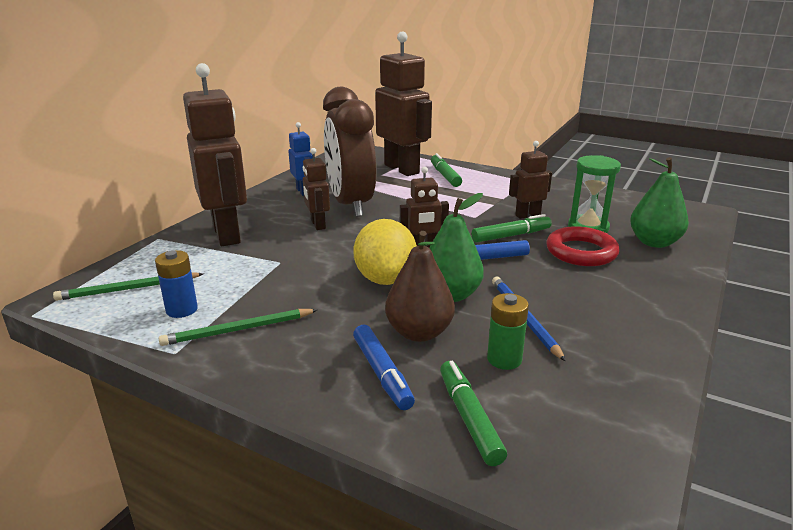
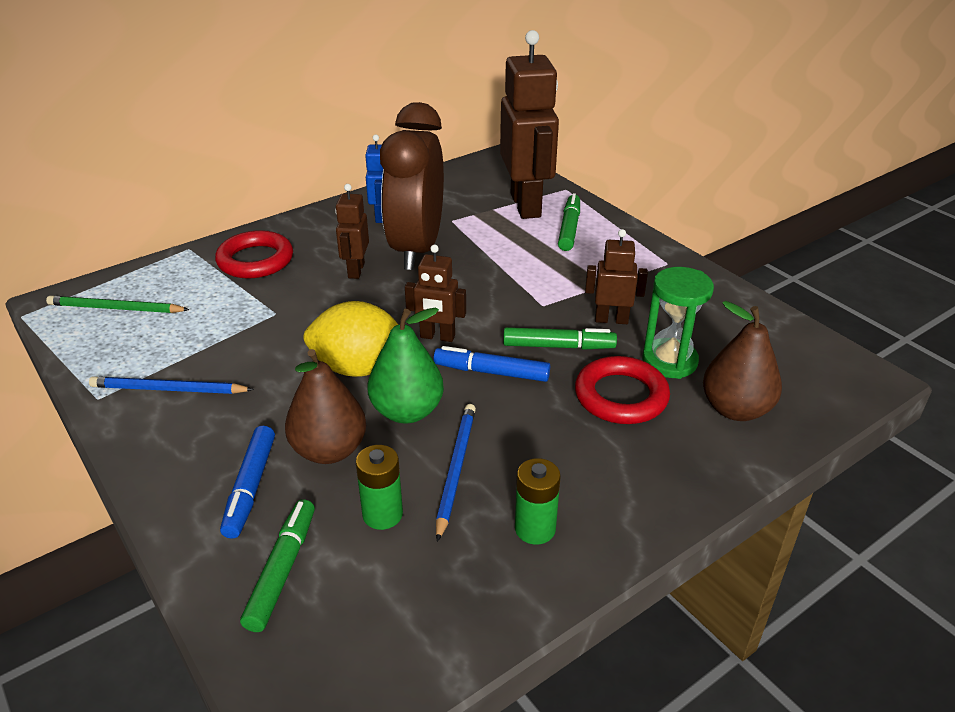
camera: 25 degrees right, 10 degrees up
blue battery [155,250,198,318] -> none
green pencil [159,309,317,346] -> blue pencil [89,376,254,394]
brown robot [183,63,247,246] -> red ring [215,230,293,278]
yellow lemon [353,219,417,285] -> yellow lemon turned 75 degrees clockwise [303,301,399,377]
green pear [630,157,689,248] -> brown pear [703,301,782,421]
none -> green battery [515,458,561,545]

